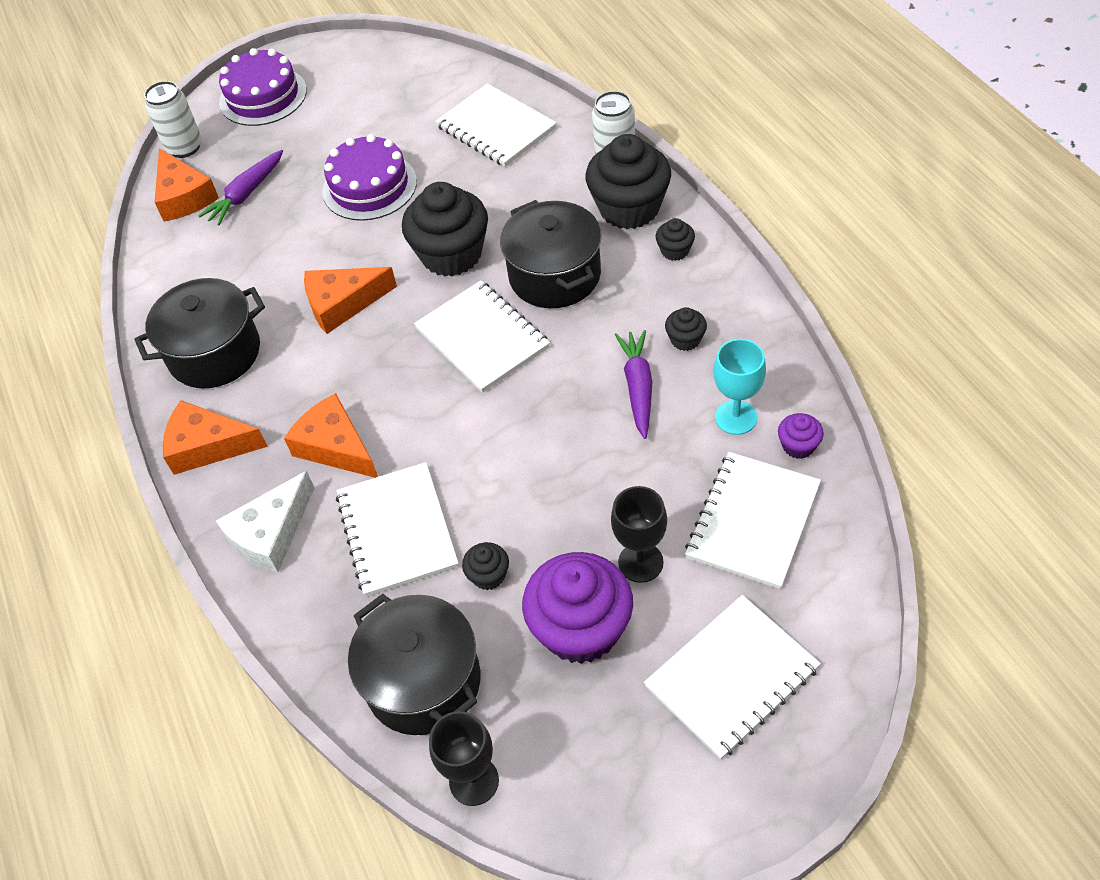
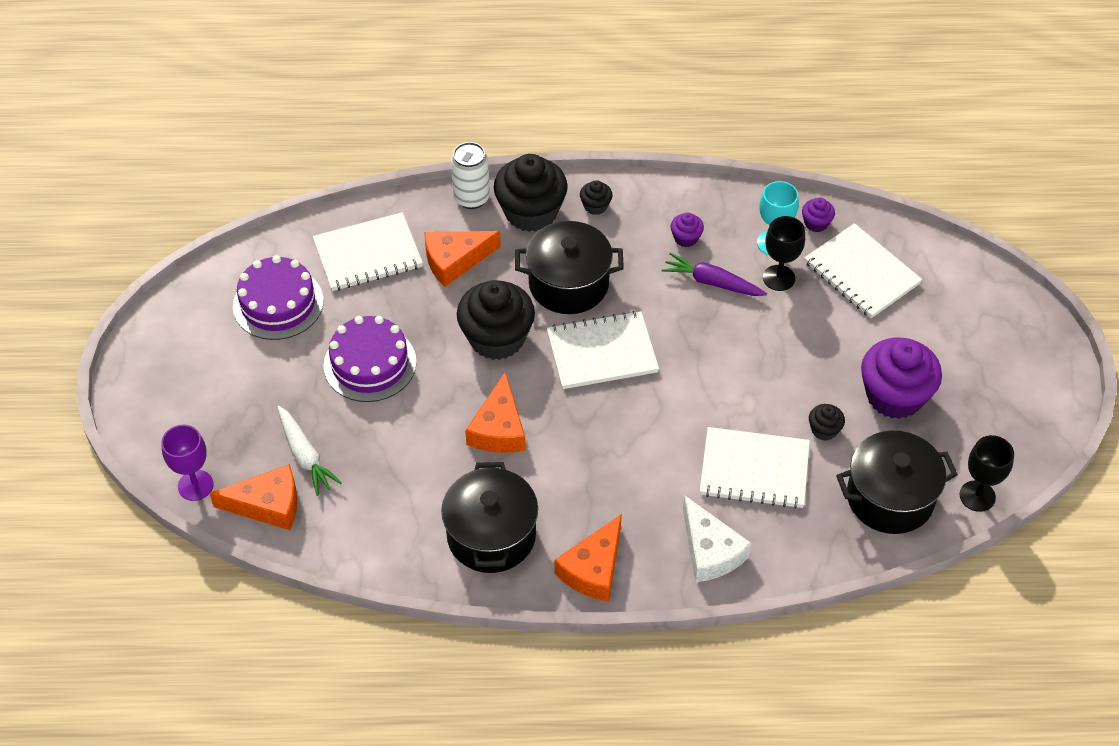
camera: 70 degrees left, 0 degrees up
white can [144,81,202,158] -> purple goblet [161,425,214,501]
purple carrot [198,150,283,226] -> white carrot [277,406,342,496]
purple cake [219,48,307,126] -> purple cake moved to [233,255,324,340]
orange cheese [284,393,378,478] -> orange cheese moved to [425,231,501,287]
black goblet [611,486,667,583] -> black goblet moved to [763,216,805,291]
white notebook [644,595,821,760] -> none
black cupcake [665,307,707,351] -> purple cupcake [670,213,704,247]

